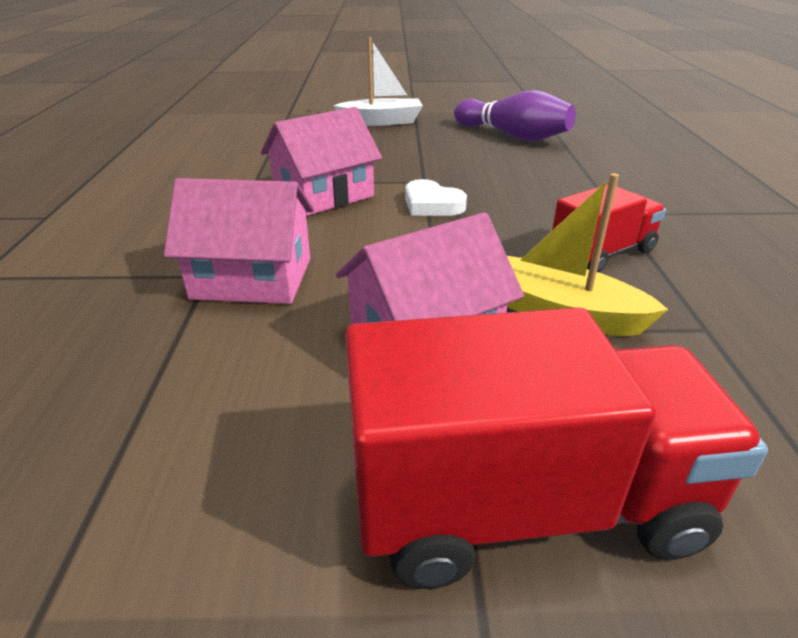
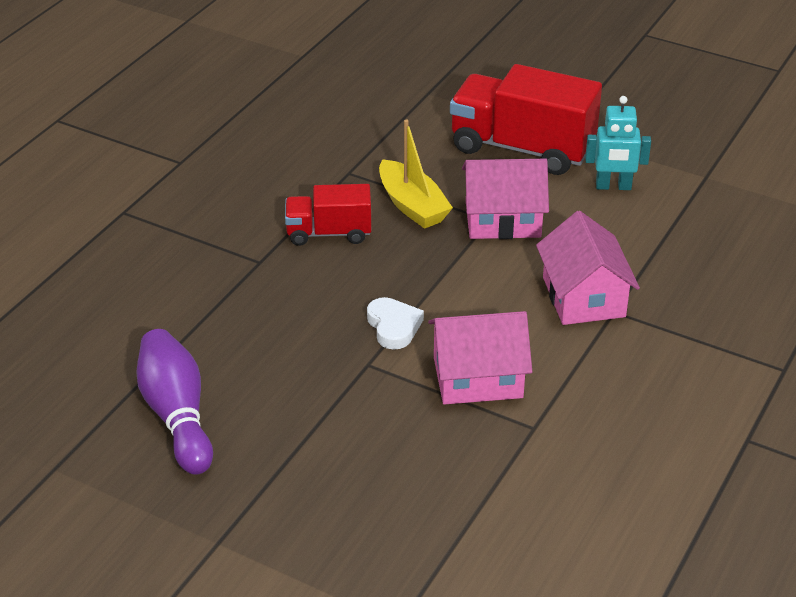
camera: 150 degrees left, 5 degrees up
pink house [164,178,314,304] -> pink house turned 45 degrees clockwise [536,211,640,325]
white boat [333,37,423,126] -> none
none -> turquoise robot [585,96,651,190]

